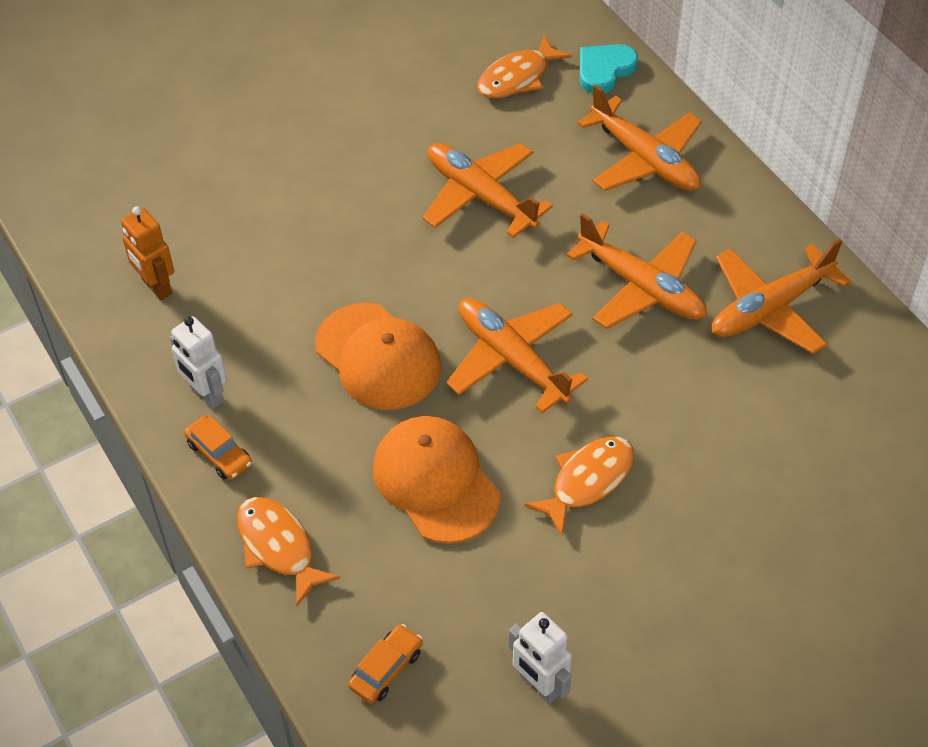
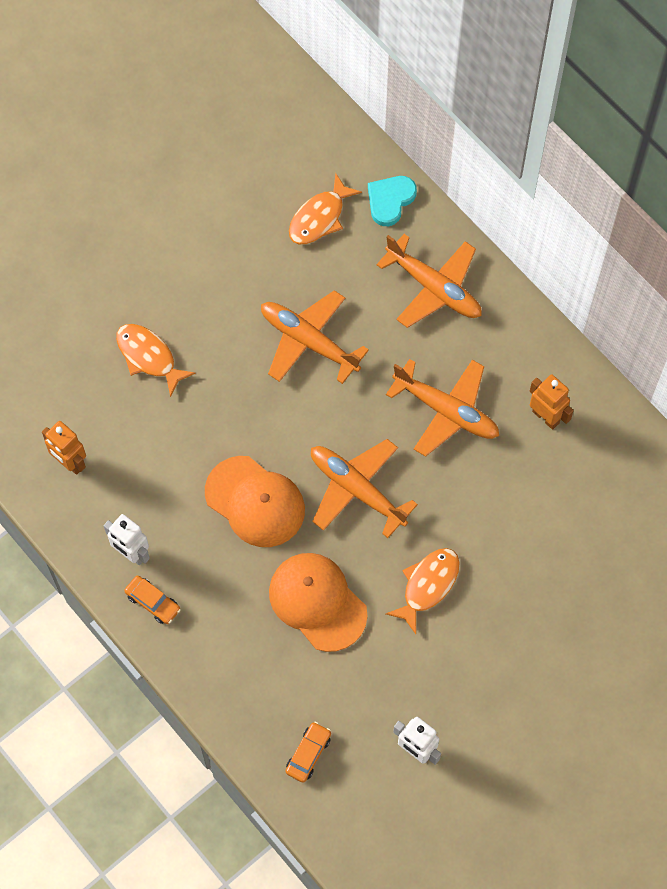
camera: 10 degrees left, 15 degrees up
orange fish [237,497,340,606] -> orange fish moved to [116,324,196,397]
orange plane [712,239,851,354] -> orange robot [530,375,574,430]

